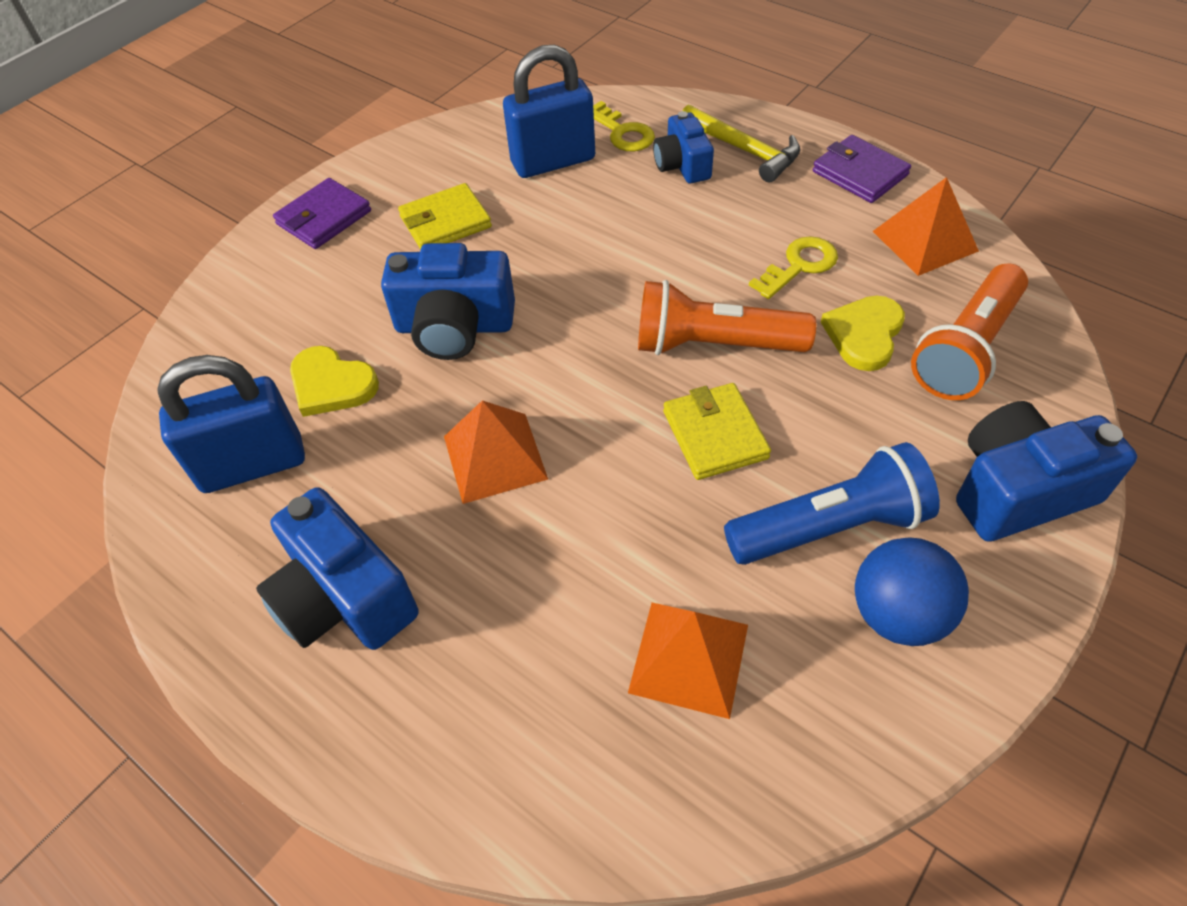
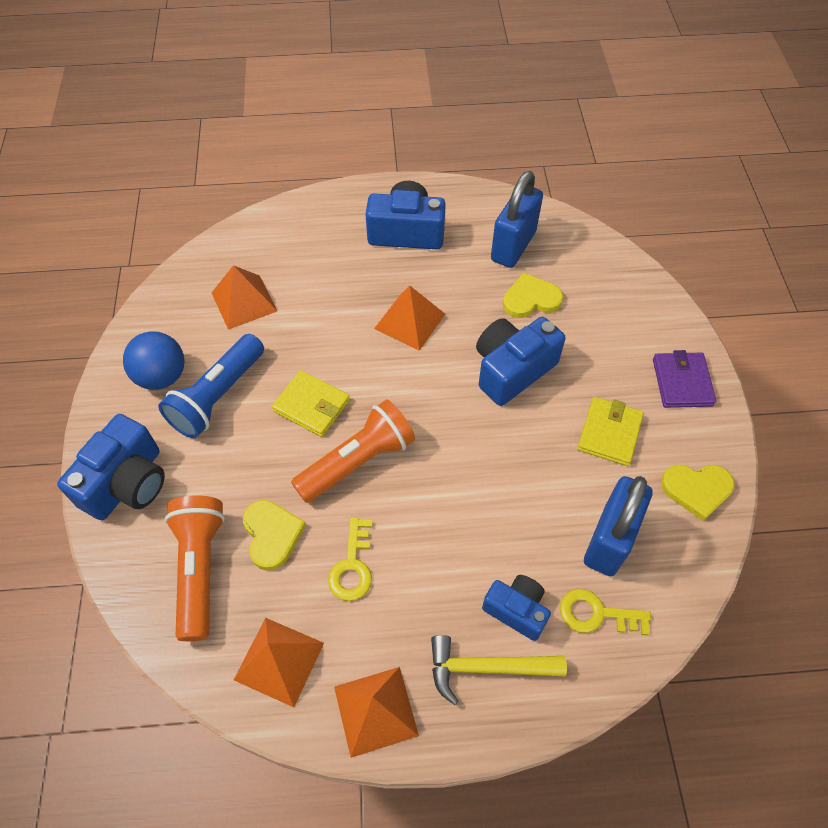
camera: 135 degrees right, 5 degrees up
purple wallet [813,135,911,203] -> orange pyramid [334,667,419,758]
none -> yellow heart [661,464,735,521]

